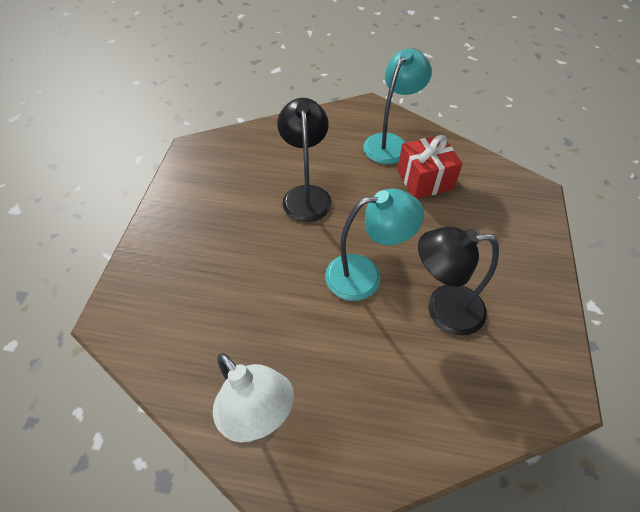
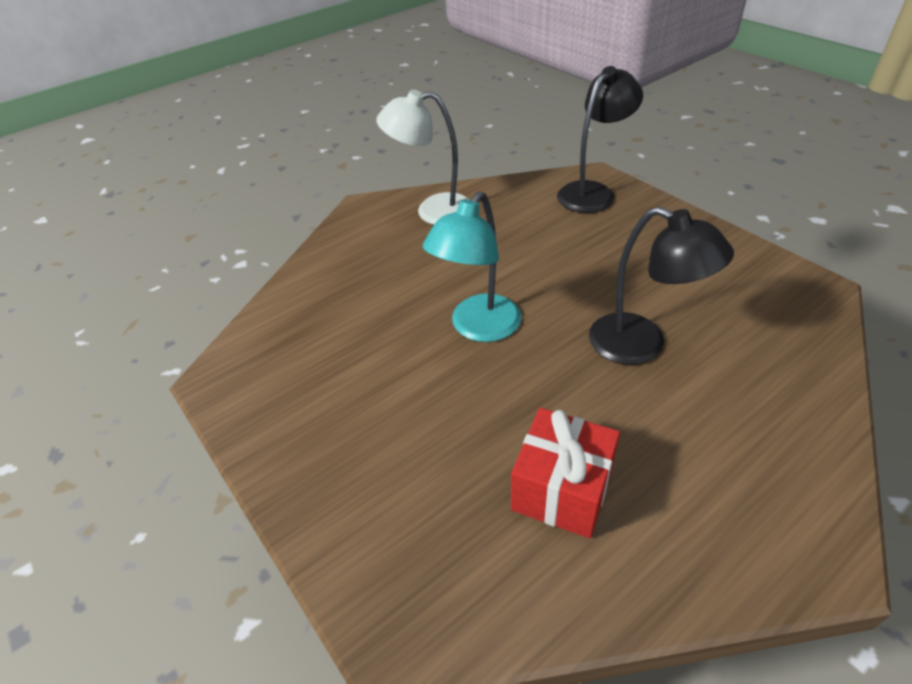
camera: 135 degrees right, 10 degrees down
turquoise lamp [363,49,432,164] -> none
black lamp [418,226,499,336] -> black lamp moved to [557,66,643,213]

